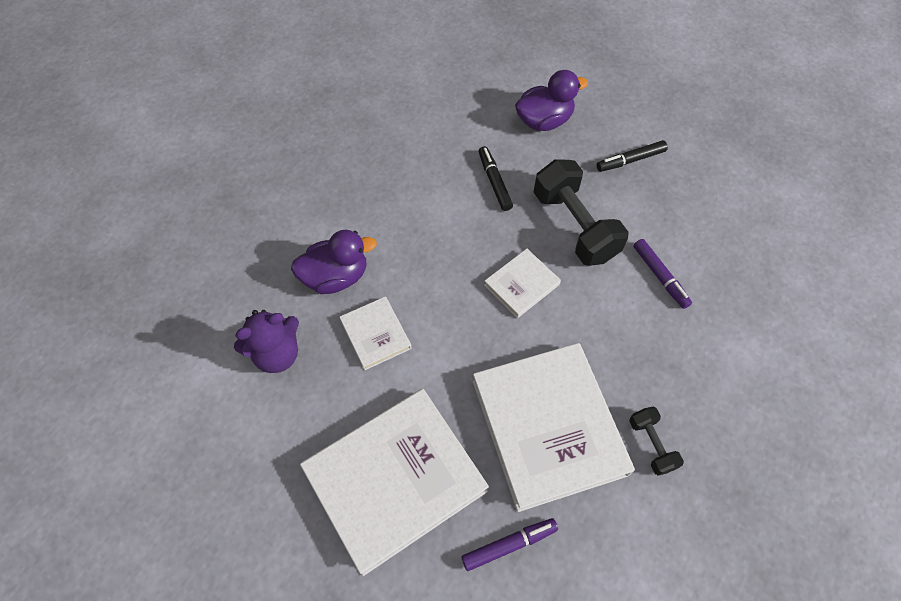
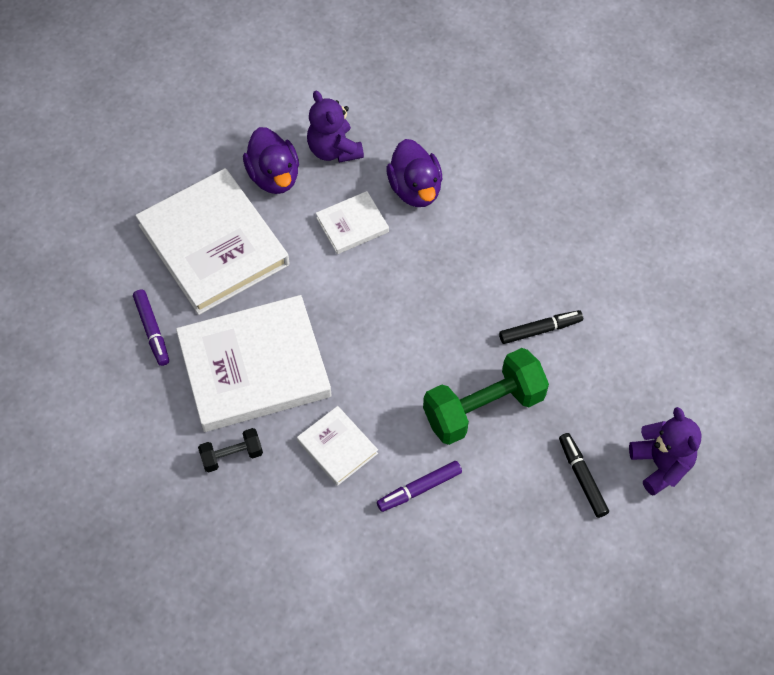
camera: 90 degrees right, 0 degrees up
white book [484,249,561,318] -> white book moved to [297,406,378,486]
purple duck [515,70,588,131] -> purple duck moved to [243,127,299,194]
black dumbbell [534,159,629,266] -> green dumbbell [423,348,549,445]
none -> purple teddy bear [629,407,701,496]

